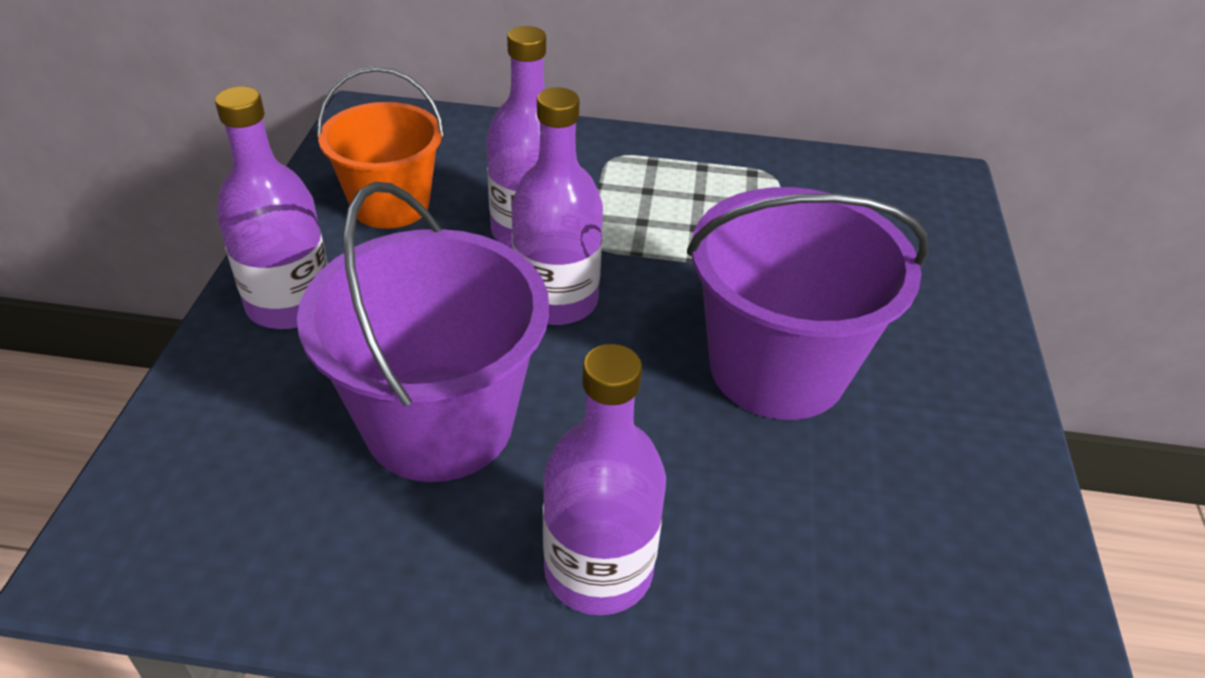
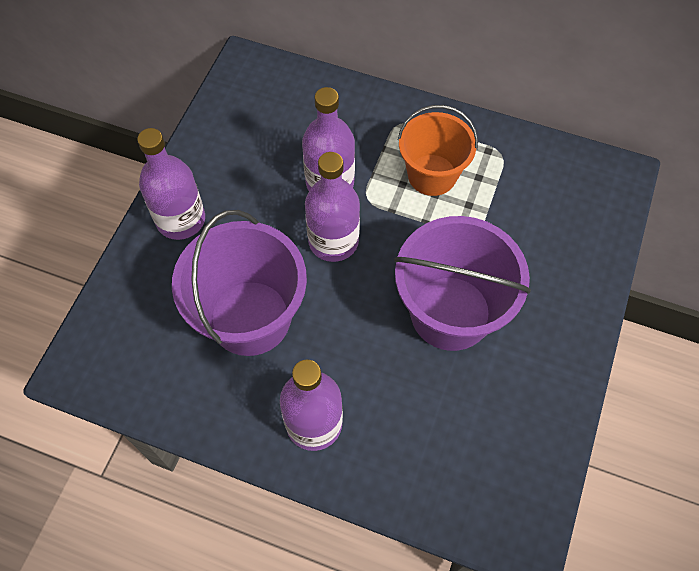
camera: 15 degrees right, 20 degrees up
orange bucket [317,67,444,229] -> orange bucket moved to [398,105,478,196]

